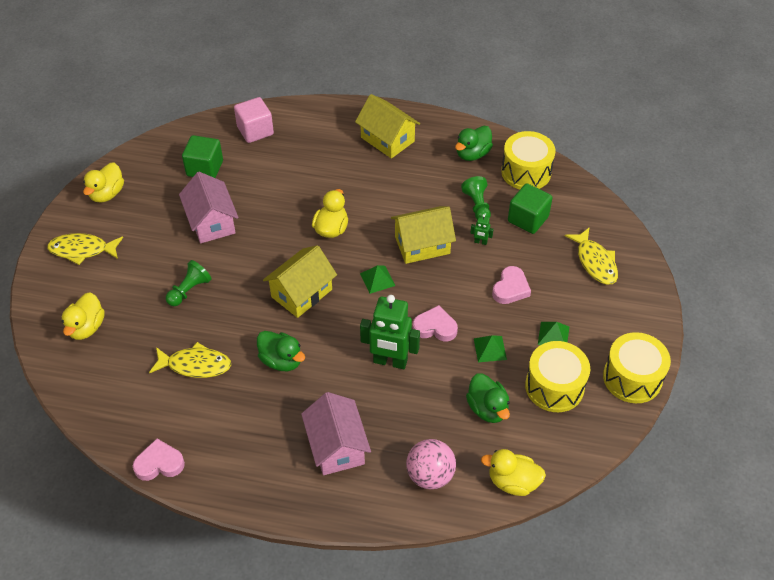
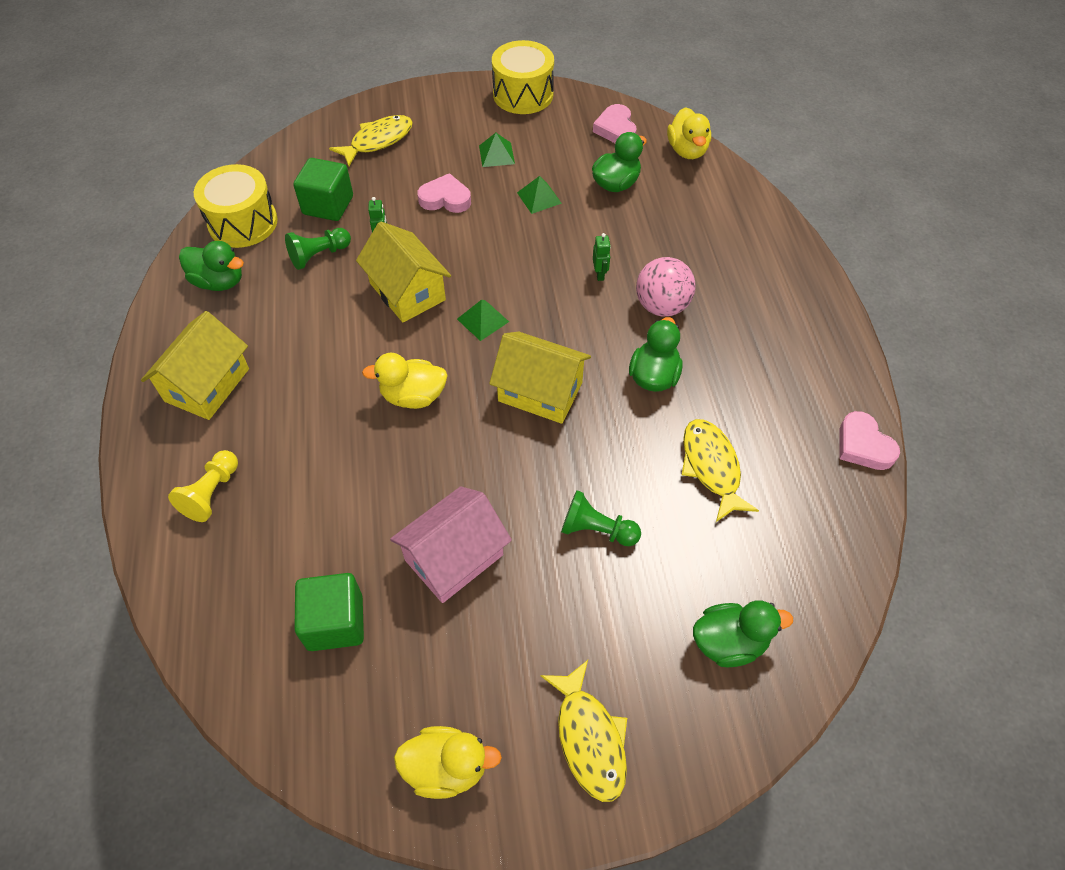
camera: 110 degrees left, 5 degrees up
yellow duck [62,292,105,340] -> green duck [693,600,793,668]
pink cube [234,97,274,143] -> none
pink house [301,392,371,475] -> none
green robot [360,295,420,369] -> green robot [593,233,611,281], size x0.42
pink ball [406,439,456,489] -> pink ball moved to [636,257,696,317]
pink heart [413,305,458,342] -> pink heart moved to [593,104,636,143]
yellow drum [525,341,590,412] -> none
none -> yellow pawn [168,450,238,522]

